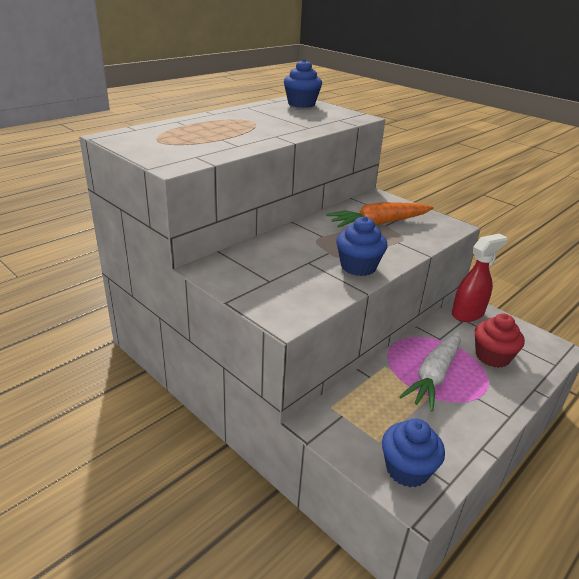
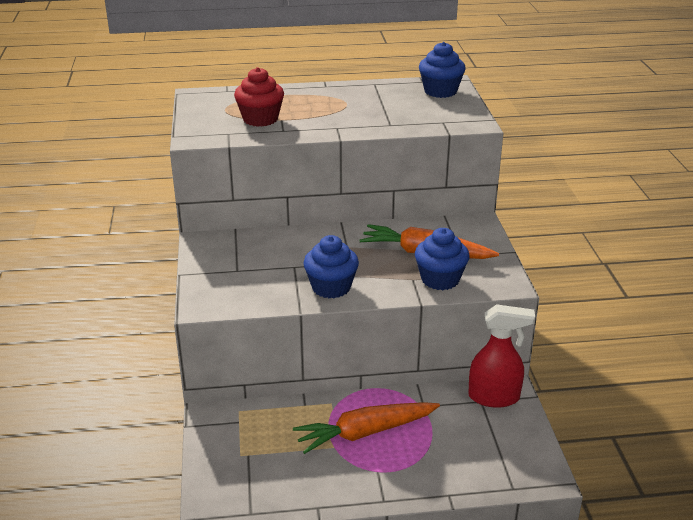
camera: 40 degrees right, 0 degrees up
blue cupcake [382,419,445,487] -> blue cupcake moved to [415,228,469,290]
white carrot [399,330,461,412] -> orange carrot [293,402,440,454]
red cupcake [475,314,525,368] -> red cupcake moved to [234,67,284,127]

